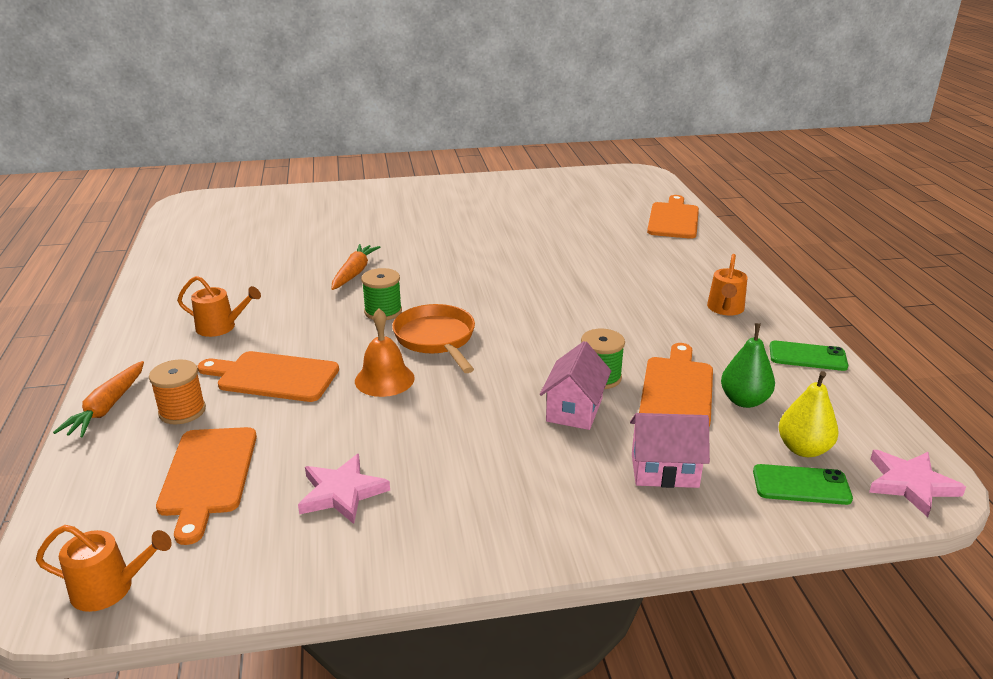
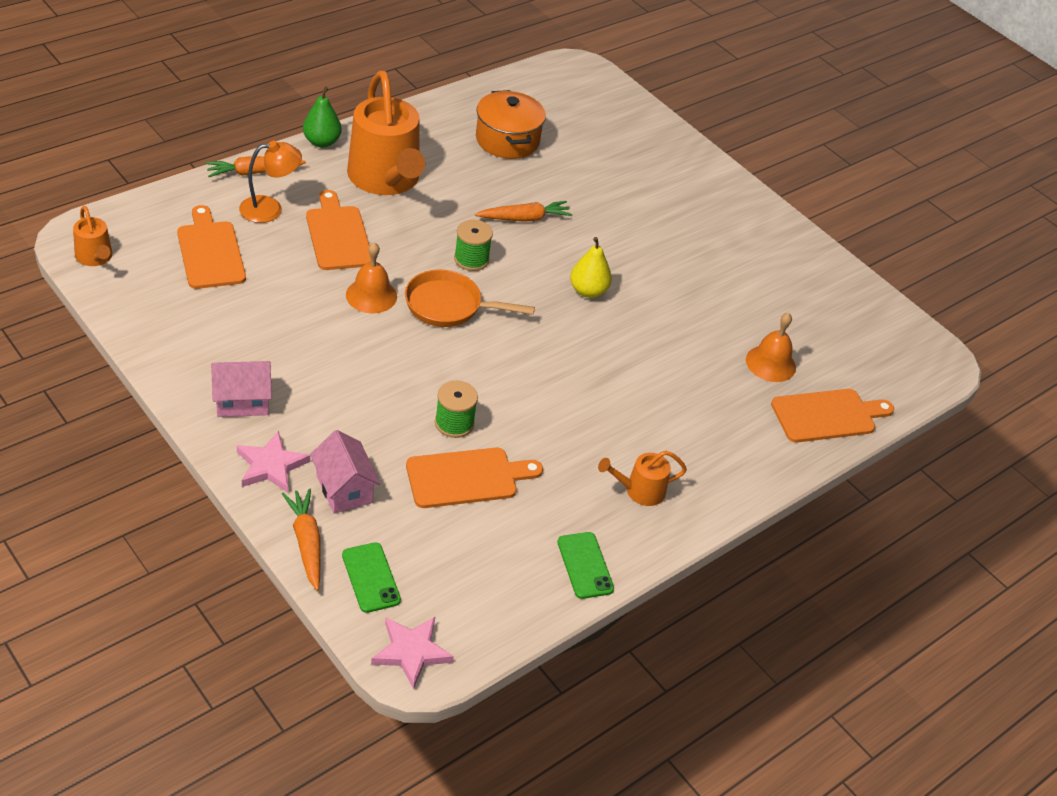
camera: 55 degrees right, 15 degrees up
orange spool [149,359,206,424] -> orange lamp [239,141,302,223]
orange cutting board [156,427,257,545] -> orange cutting board turned 105 degrees clockwise [177,205,246,289]
orange watering can [177,276,261,337] -> orange watering can [347,71,425,195], size x2.19
pink star [298,454,390,524] -> pink star moved to [237,431,310,493]
orange pan [392,304,475,373] -> orange pan turned 120 degrees counterclockwise [405,270,535,327]
pink house [540,341,611,430] -> pink house moved to [211,361,272,417]
green pear [721,323,775,408] -> green pear moved to [303,86,342,148]
yellow pear [778,371,838,457] -> yellow pear moved to [570,237,612,298]
none -> orange carrot [282,489,321,591]
none -> orange pot [476,90,546,159]
none -> orange bell [746,313,796,382]

